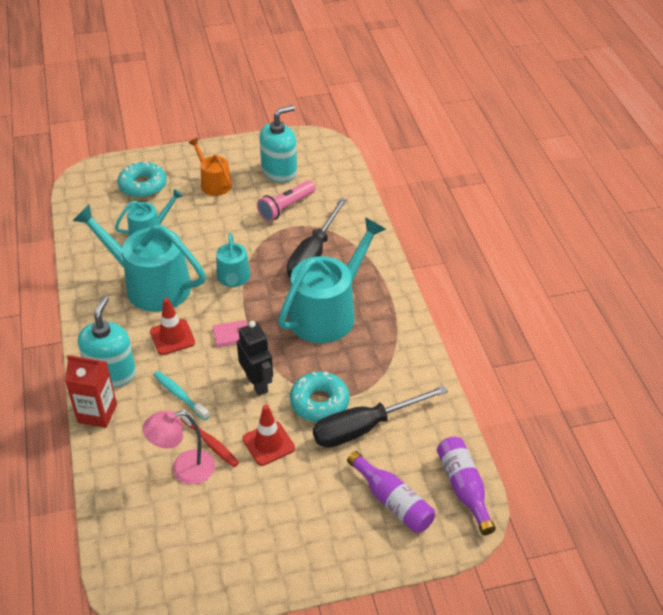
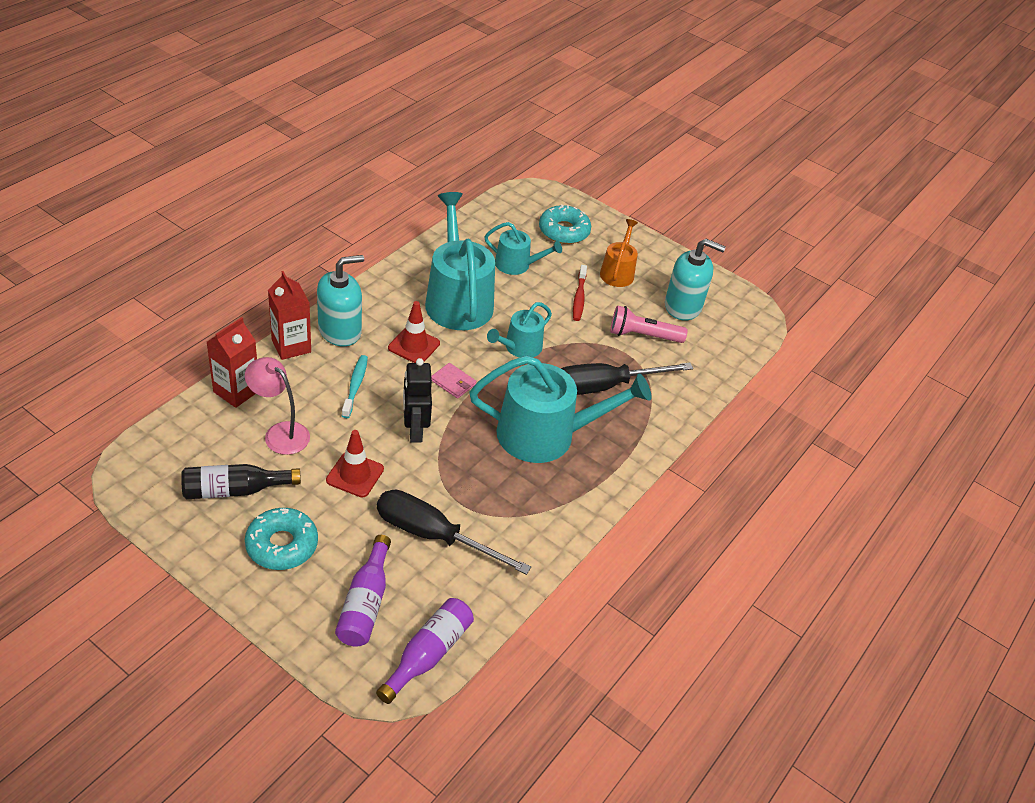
camera: 45 degrees right, 0 degrees up
red toothbrush [180,409,239,467] -> red toothbrush moved to [573,265,587,321]
black robot [237,321,273,396] -> black robot turned 150 degrees clockwise [403,358,432,443]
turquoise donut [290,371,350,422] -> turquoise donut moved to [245,508,318,570]
none -> black bottle [181,464,301,499]
none -> red carton [207,317,257,408]

